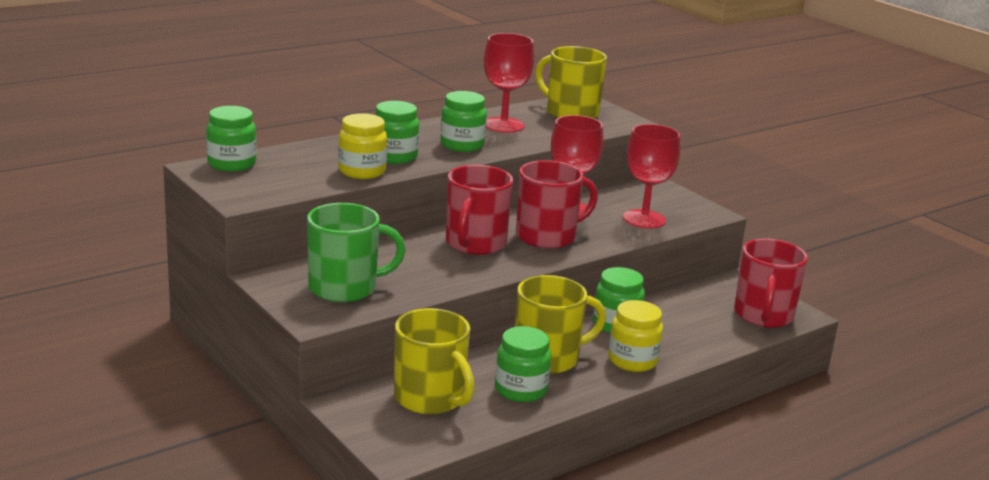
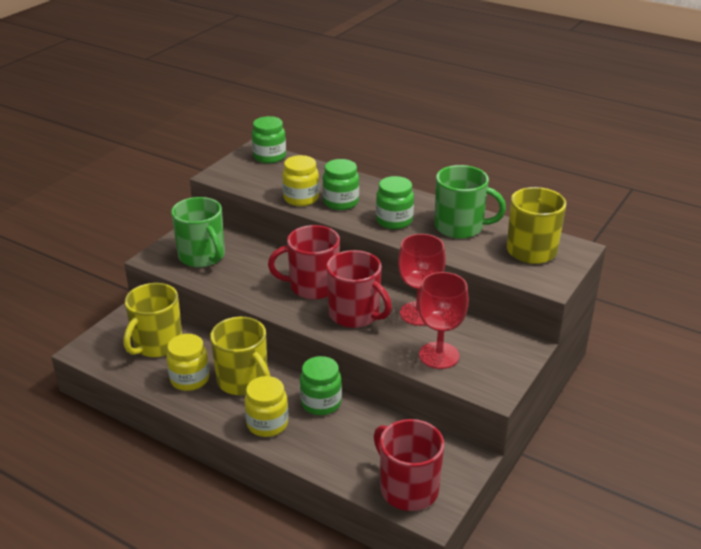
camera: 70 degrees right, 10 degrees up
red goblet [484,33,534,133] -> green mug [434,165,506,239]
green jar [495,326,551,402] -> yellow jar [166,334,210,391]
red mug [734,238,808,328] -> red mug turned 60 degrees clockwise [374,419,444,511]

